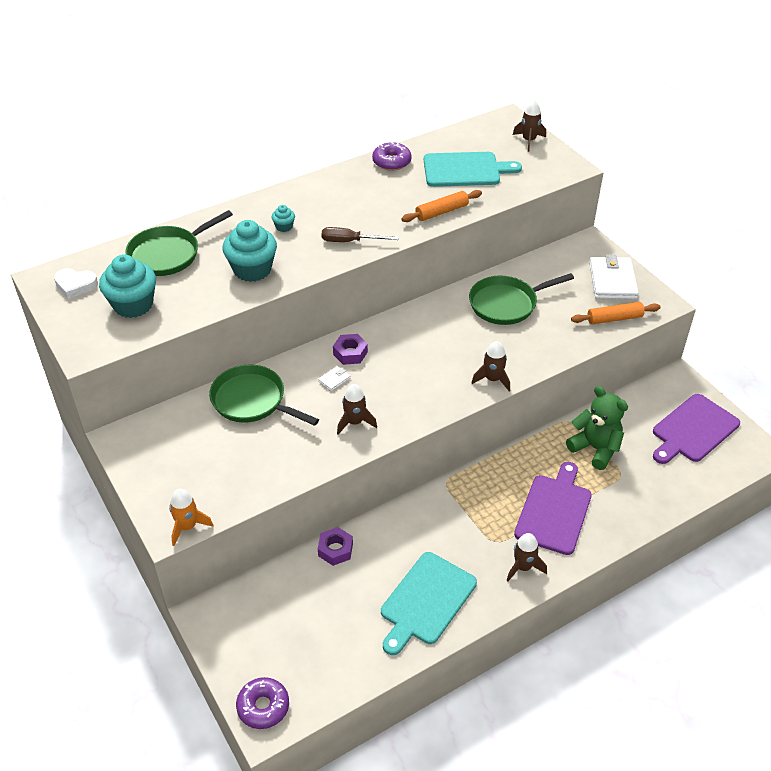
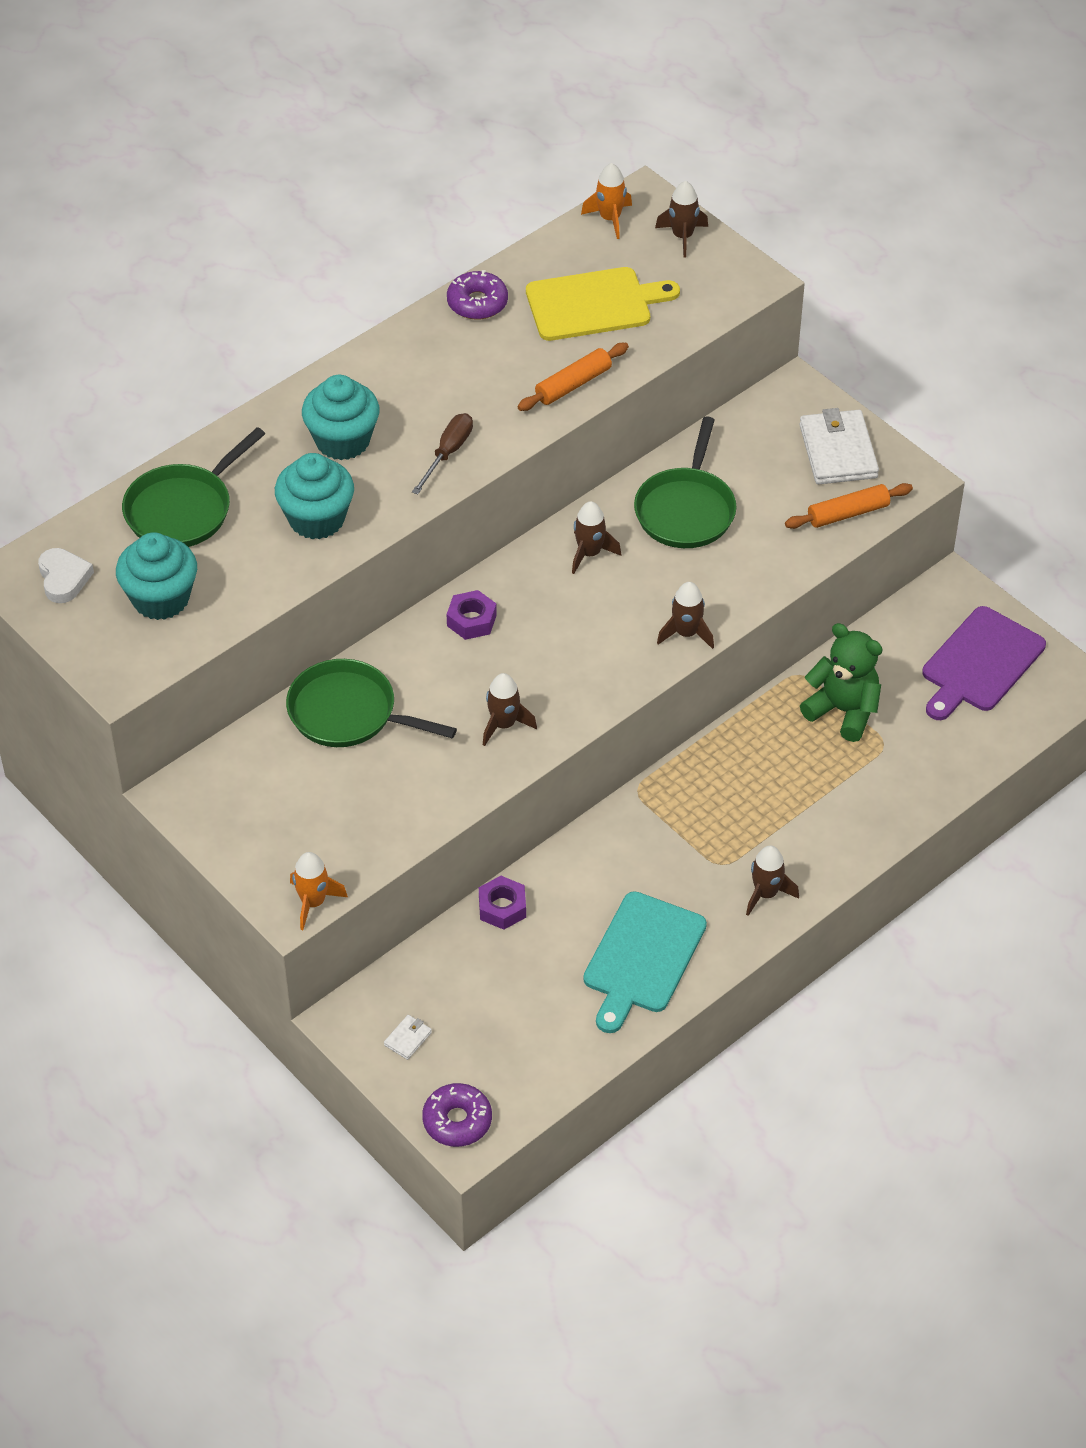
camera: 10 degrees left, 5 degrees up
white heart [54,268,98,299] -> white heart turned 105 degrees counterclockwise [38,548,94,603]
turquoise cupcake [272,205,295,232] -> turquoise cupcake [302,375,379,460], size x2.17
white wallet [318,366,350,391] -> white wallet moved to [384,1015,432,1060]
brown screwdriver [322,227,398,242] -> brown screwdriver turned 120 degrees clockwise [412,413,473,495]
turquoise cutting board [424,152,522,187] -> yellow cutting board [526,267,680,341]
green pan [469,273,574,325] -> green pan turned 45 degrees counterclockwise [634,417,737,548]
purple cutting board [514,462,592,555] -> none
none -> brown rocket [572,501,621,574]
none -> orange rocket [581,163,632,239]

